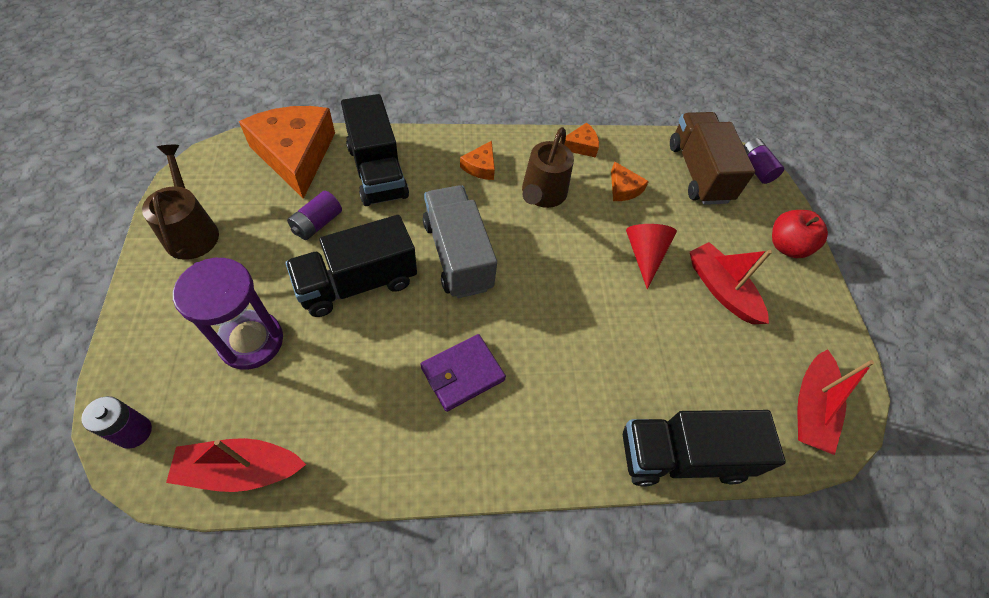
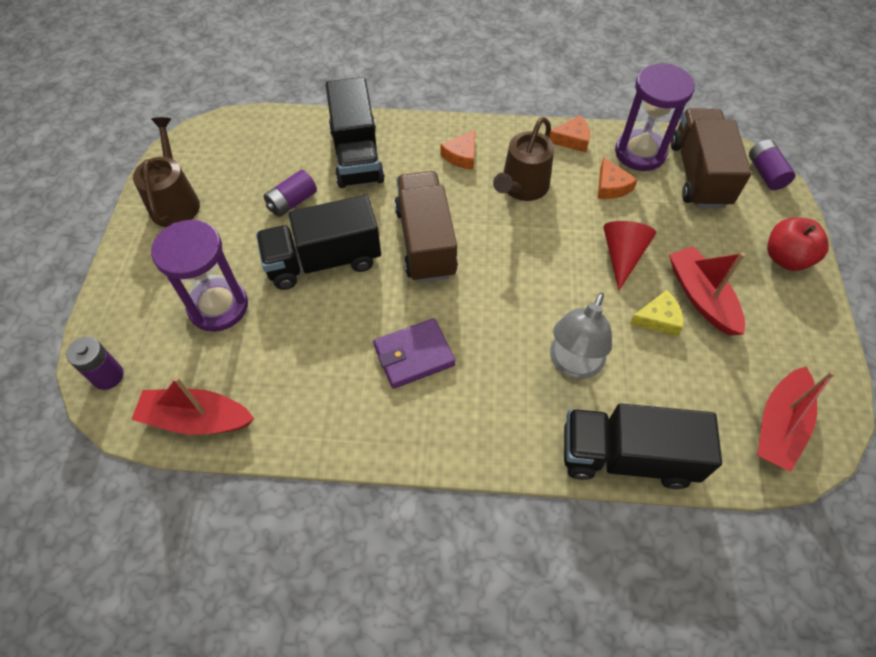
camera: 15 degrees right, 0 degrees up
orange cheese [239,106,335,199] -> none
grey truck [423,185,497,298] -> brown truck [394,171,458,283]
none -> grey lamp [550,293,612,379]
none -> purple hourglass [615,64,695,171]
none -> yellow cheese [629,290,684,336]

